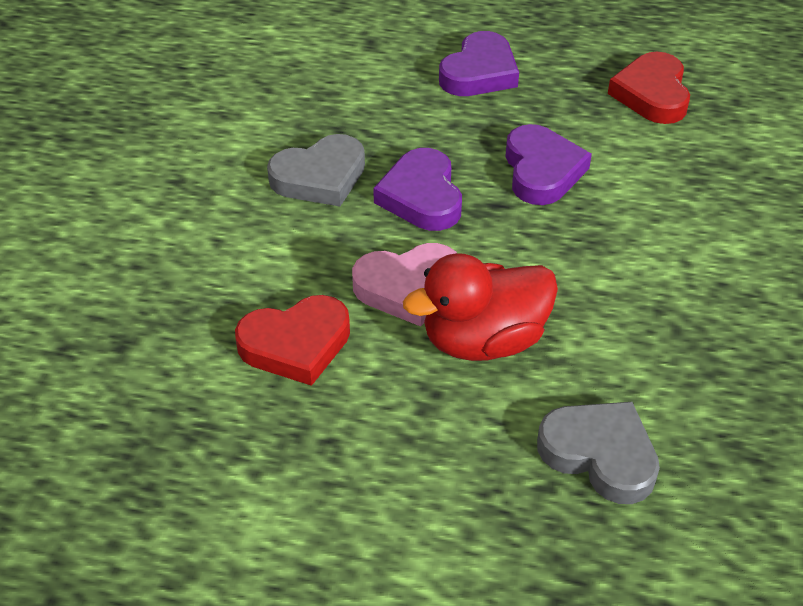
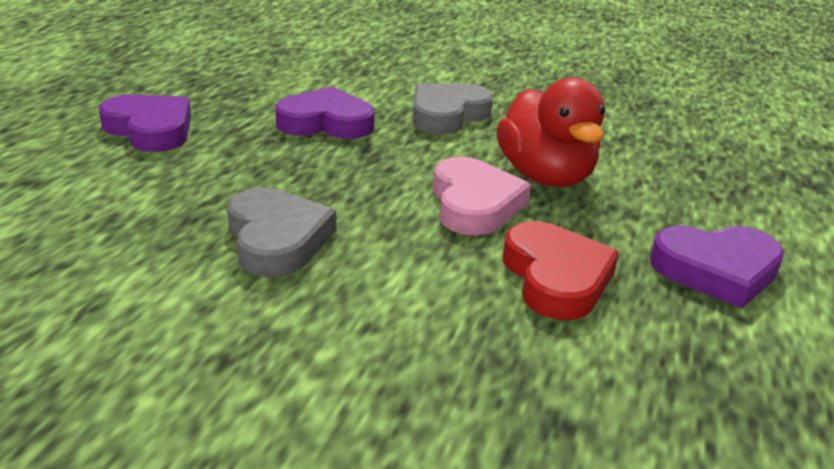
camera: 85 degrees left, 15 degrees down
purple heart [373,148,462,231] -> purple heart moved to [650,225,785,308]
grey heart [537,402,660,504] -> grey heart moved to [413,83,493,134]
red heart [608,52,690,124] -> none

